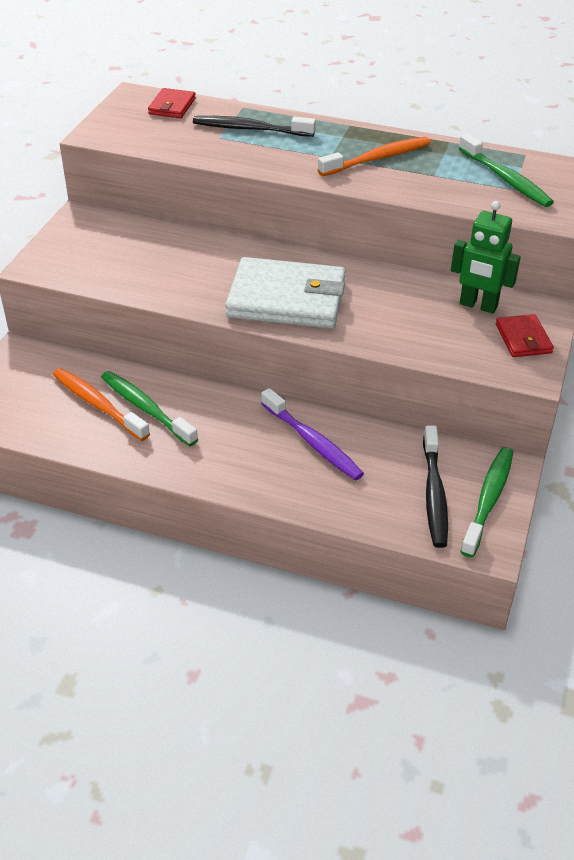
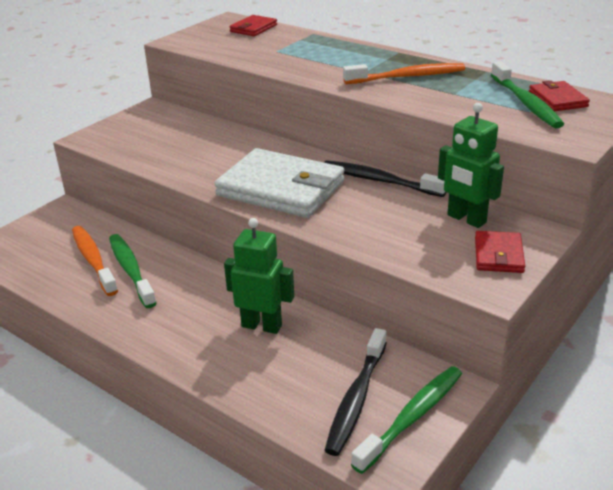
camera: 20 degrees right, 10 degrees down
black toothbrush [193,116,316,137] -> black toothbrush moved to [324,160,446,197]
purple toothbrush [261,388,364,481] -> green robot [224,218,294,334]
none -> red wallet [529,80,590,111]

